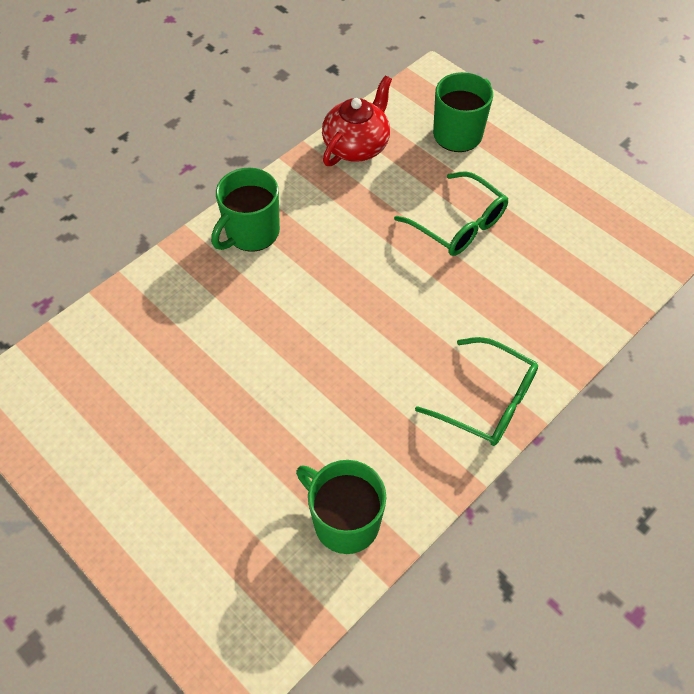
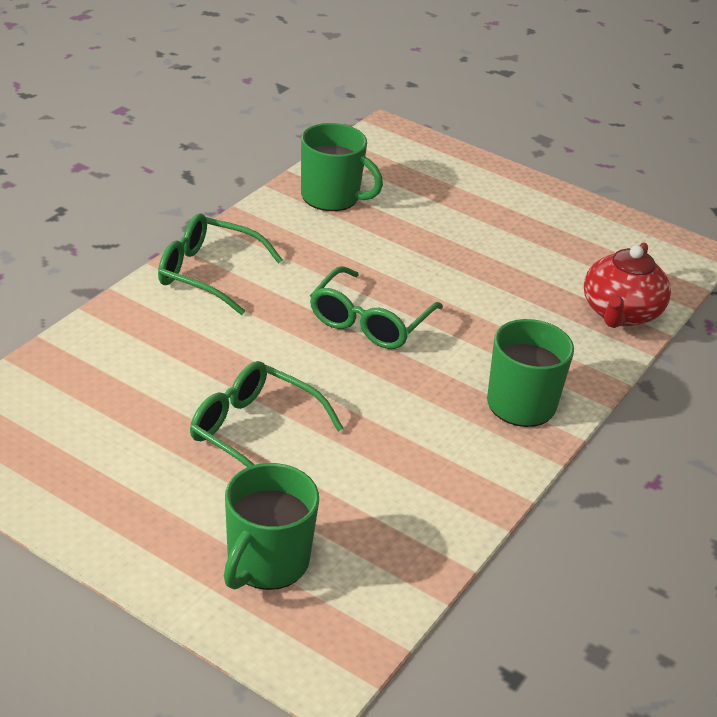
camera: 165 degrees right, 20 degrees down
red teapot [322,76,392,166] -> red teapot moved to [584,243,671,328]
none -> green glasses [310,266,443,349]

